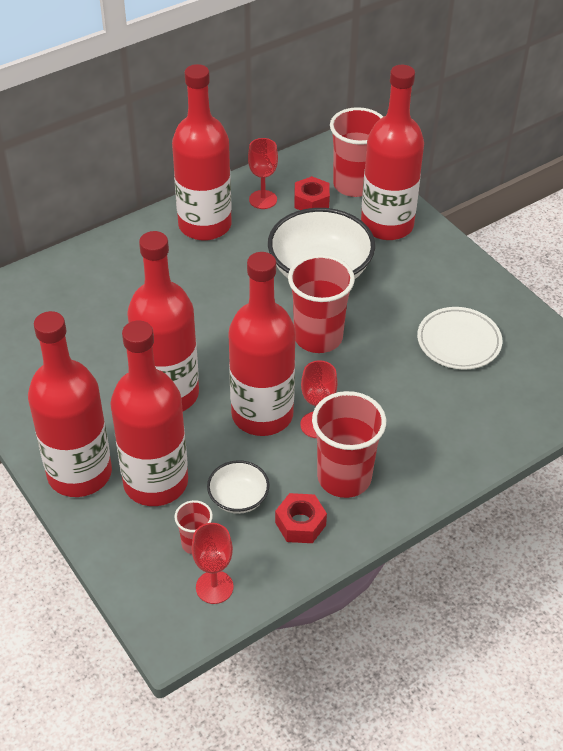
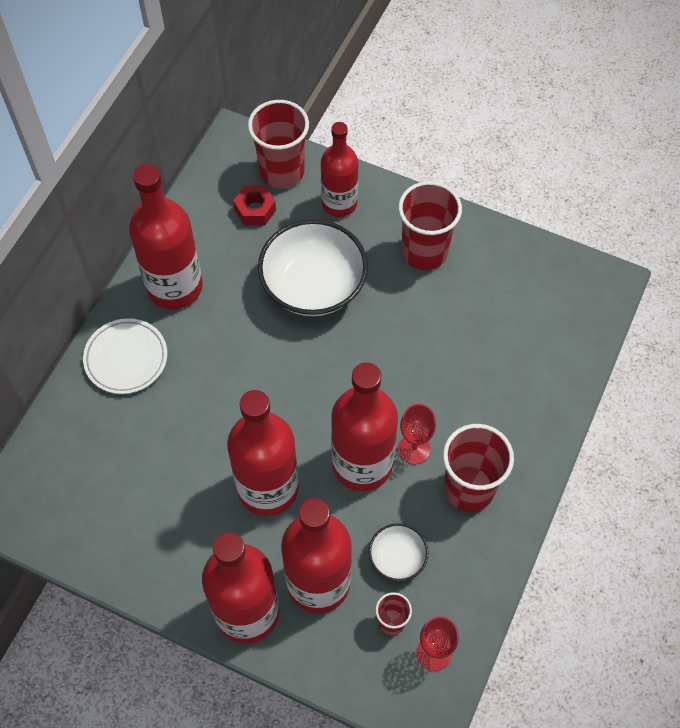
camera: 30 degrees left, 15 degrees up
red goblet [248,138,278,209] -> none
red nut [275,493,327,543] -> none
red cup [288,254,355,353] -> red cup moved to [398,181,462,270]
red bottle [361,65,424,240] -> red bottle [321,122,358,217], size x0.66
white plate [417,307,502,369] -> white plate moved to [83,318,167,394]

